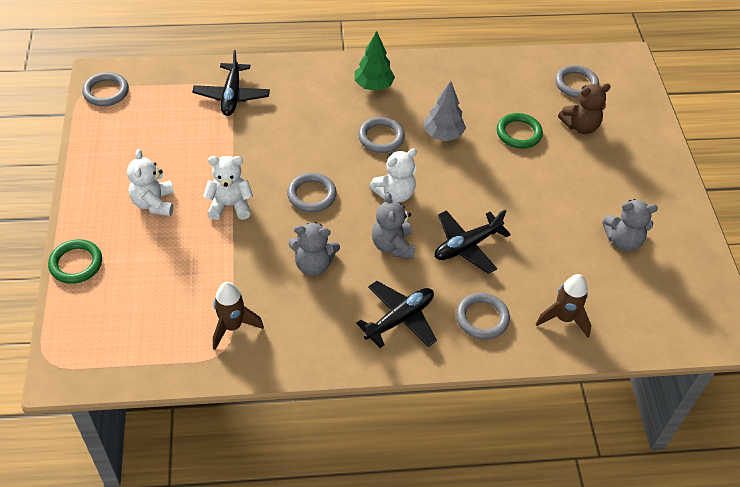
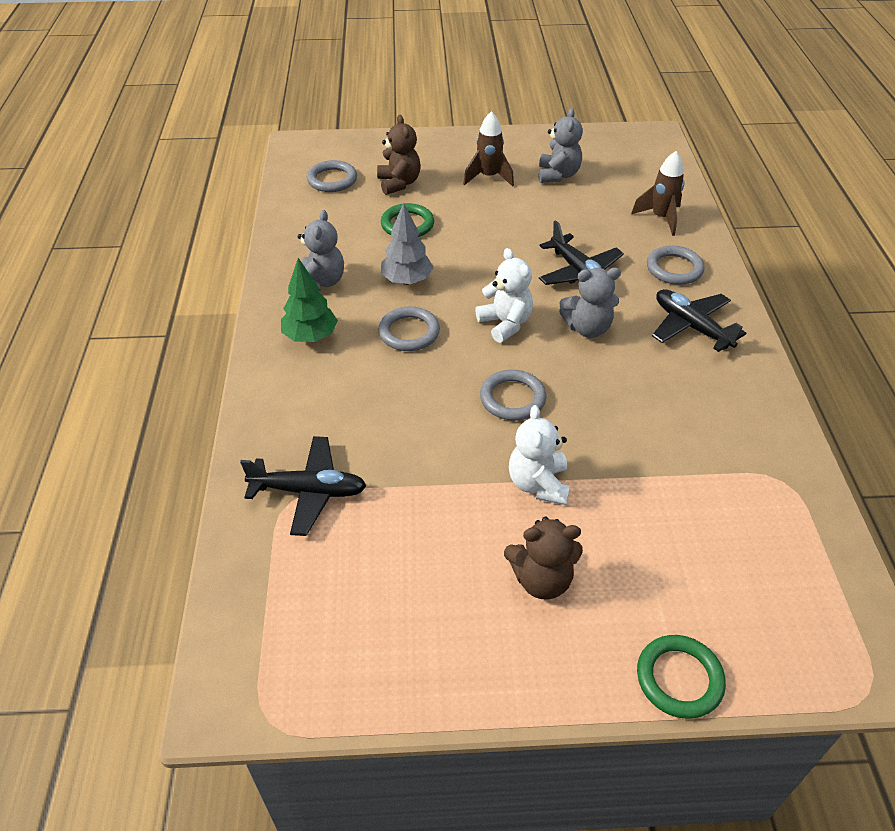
camera: 85 degrees left, 5 degrees down
grey ring [82,72,129,106] -> none
white teddy bear [127,149,174,216] -> brown teddy bear [504,517,583,600]
brown rocket [213,282,264,350] -> brown rocket moved to [463,111,514,187]
grey teddy bear [289,222,340,276] -> grey teddy bear moved to [298,210,344,291]

